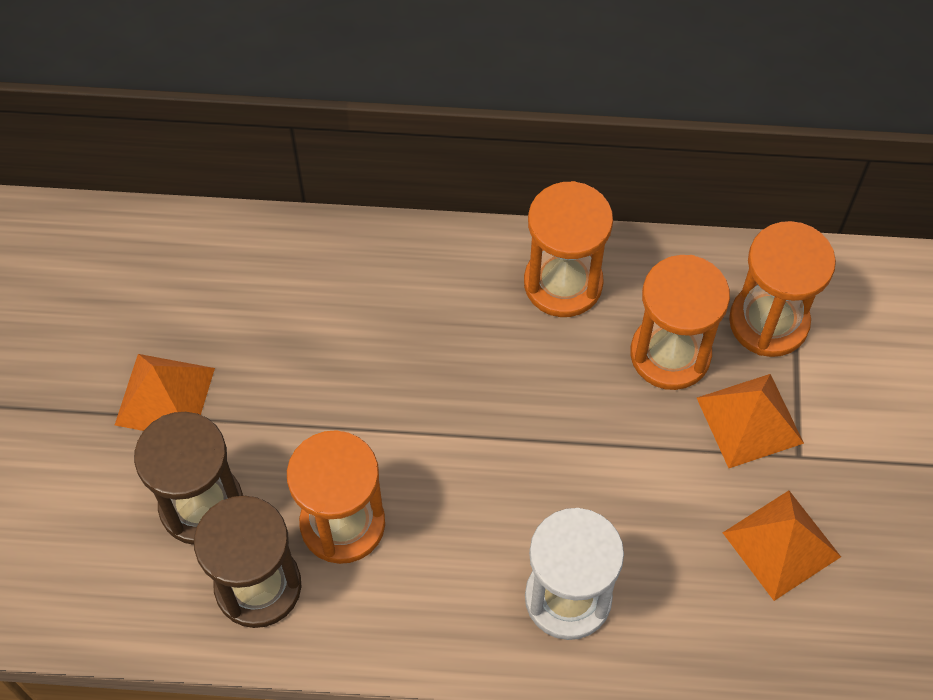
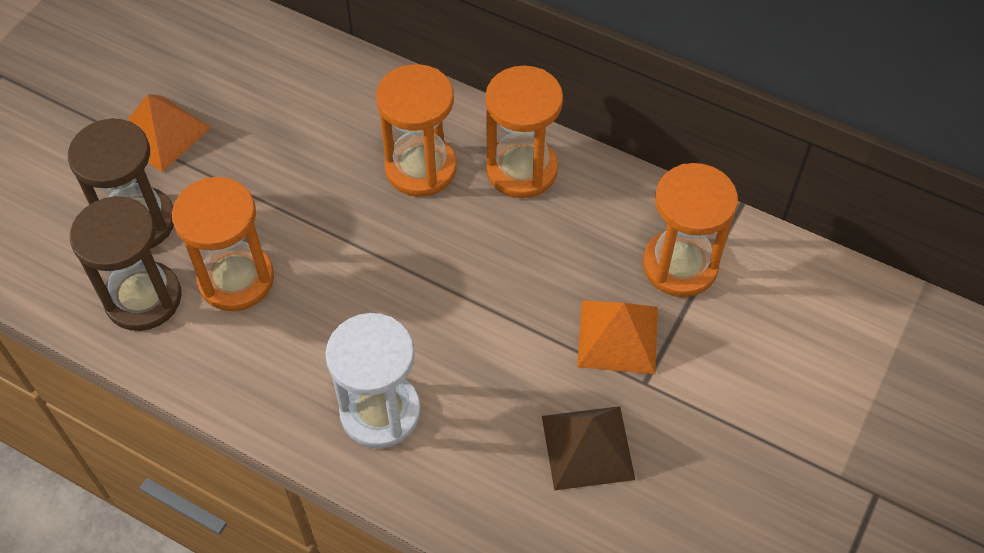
camera: 25 degrees right, 5 degrees down
orange hourglass [630,255,730,390] -> orange hourglass moved to [376,64,456,197]
orange pyramid [723,491,841,601] -> brown pyramid [542,406,635,490]

